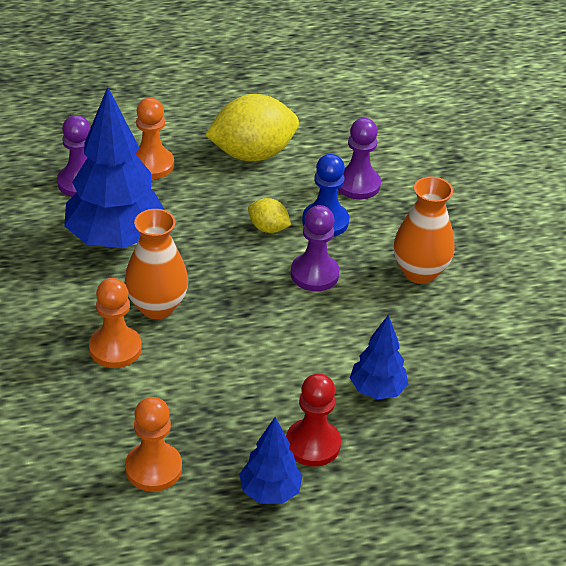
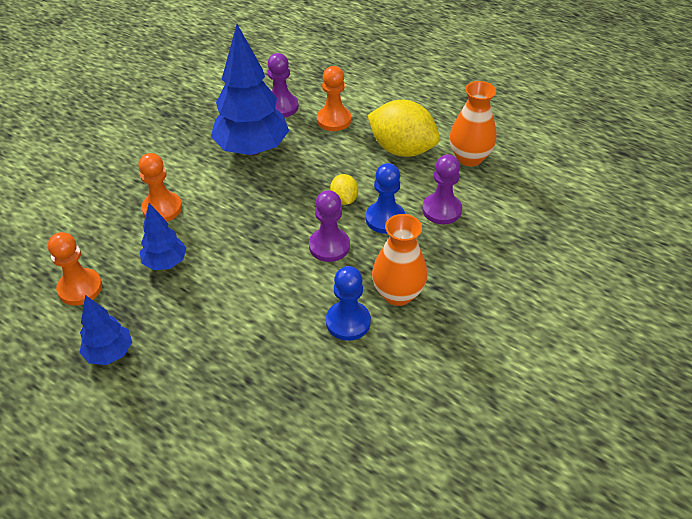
camera: 50 degrees right, 5 degrees up
orange vase [125,209,188,319] -> orange vase moved to [450,81,496,166]
red pawn [286,373,341,467] -> none
blue tree [350,315,408,400] -> blue tree moved to [140,203,186,270]
none -> blue pawn [326,266,371,341]

